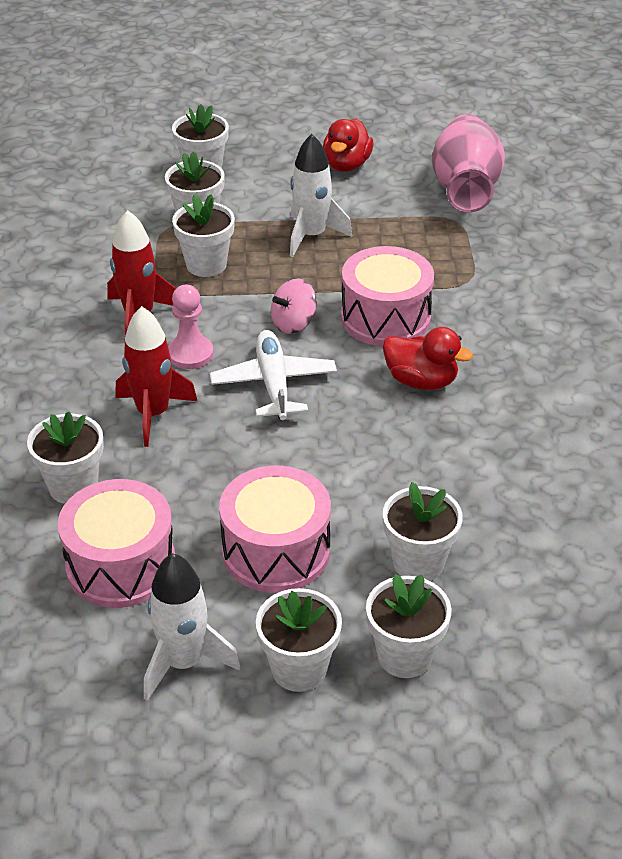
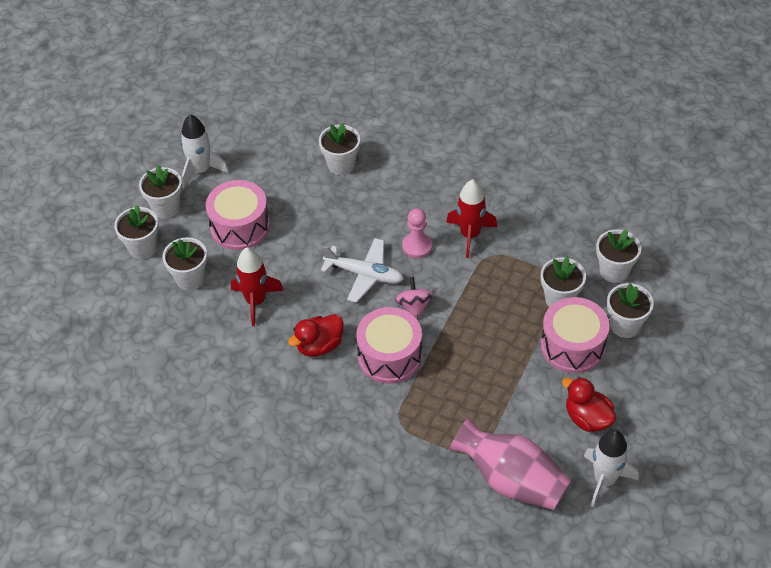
camera: 120 degrees right, 10 degrees up
pink drum [58,479,175,608] -> pink drum moved to [541,297,609,373]
red rocket [116,306,197,447] -> red rocket moved to [231,247,284,326]
white flower pot [172,194,235,277] -> white flower pot moved to [596,229,641,283]
white rocket [290,134,352,257] -> white rocket moved to [584,429,638,507]

